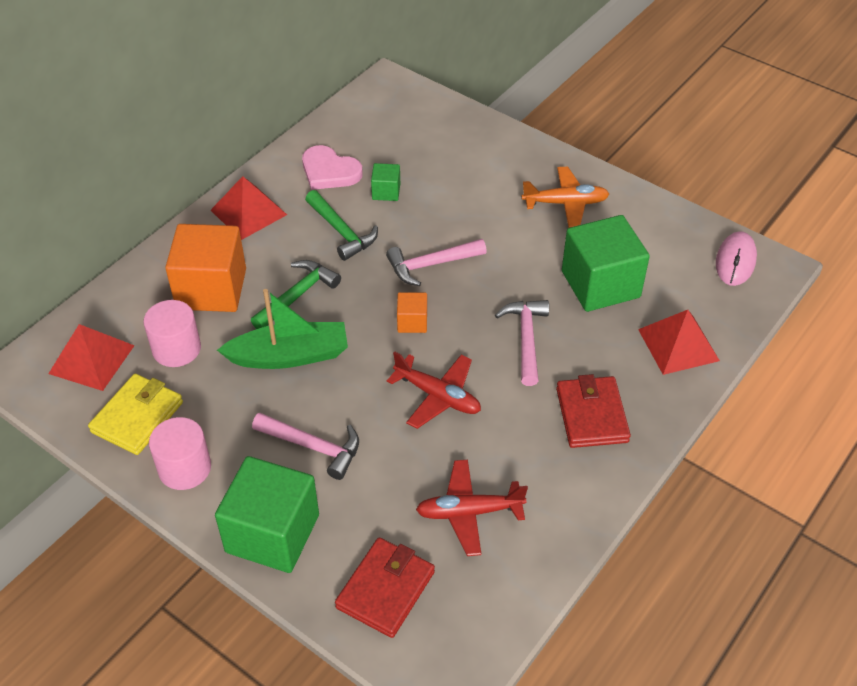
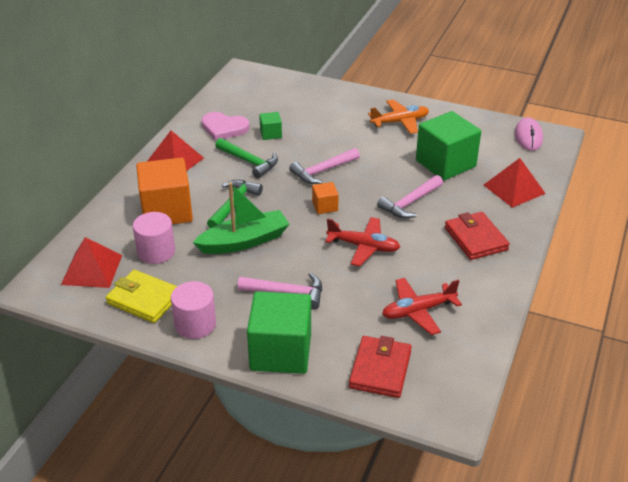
camera: 15 degrees left, 10 degrees down
yellow wallet [88,374,183,455] -> yellow wallet turned 75 degrees counterclockwise [106,270,177,323]
pink hammer [495,300,549,386] -> pink hammer turned 120 degrees counterclockwise [377,175,443,218]

